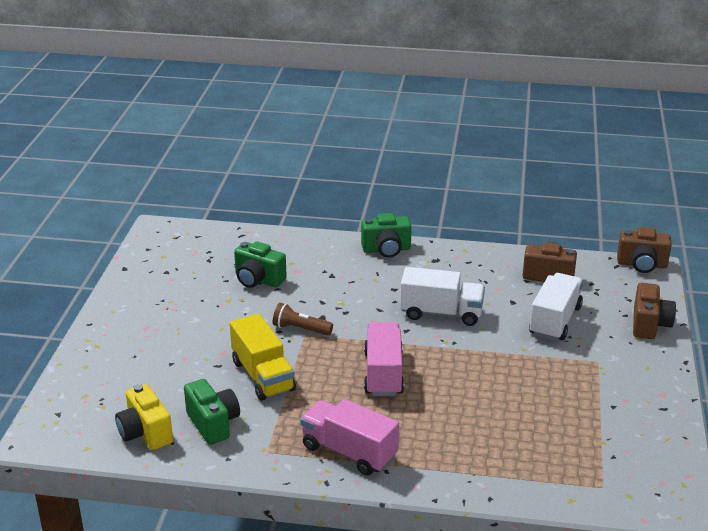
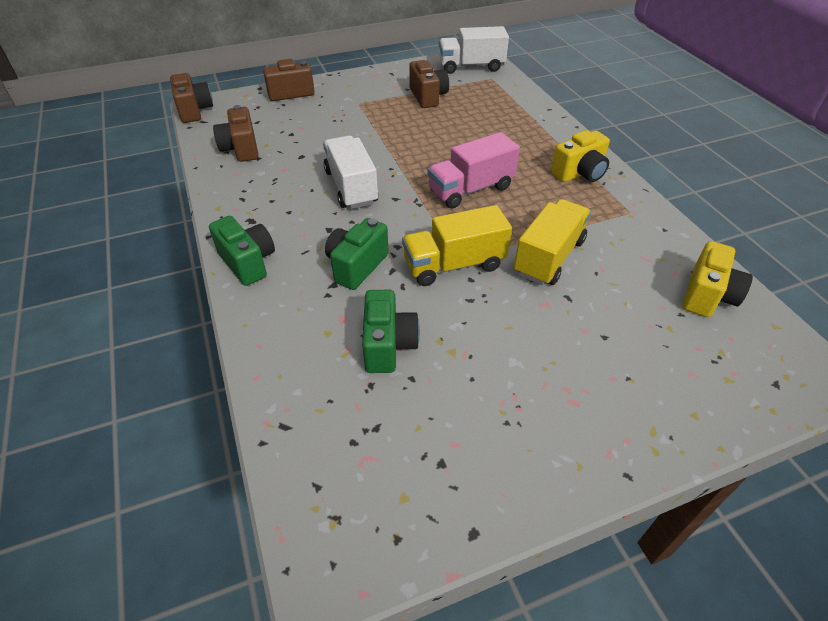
camera: 120 degrees left, 15 degrees up
green camera [184,379,240,445] -> green camera moved to [325,218,389,290]
brown flashlight [273,303,333,335] -> yellow truck [402,205,512,286]
pink truck [300,399,399,476] -> yellow camera [551,130,610,182]
white truck [529,273,583,341] -> white truck moved to [439,26,509,74]
none -> brown camera [409,60,449,108]

